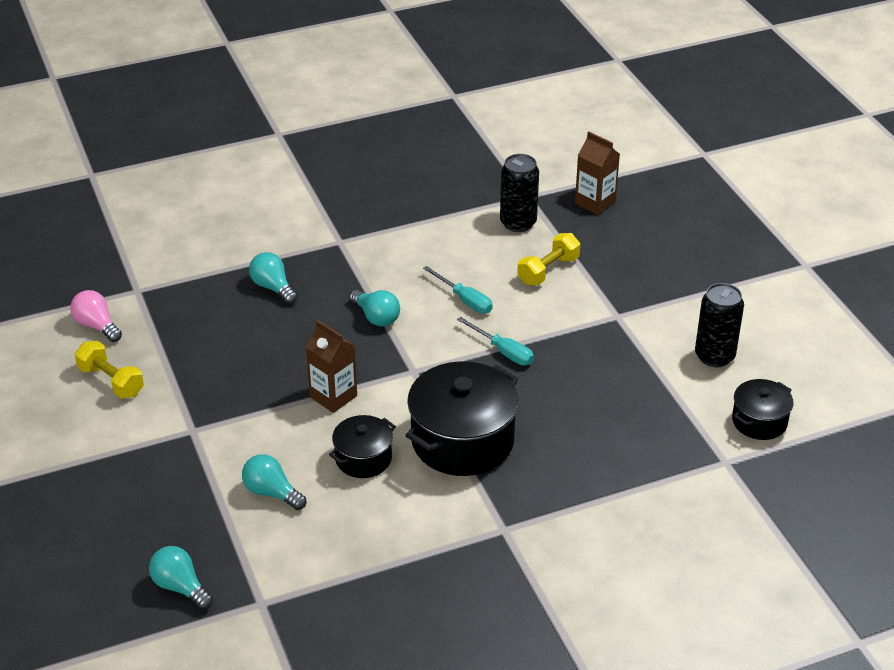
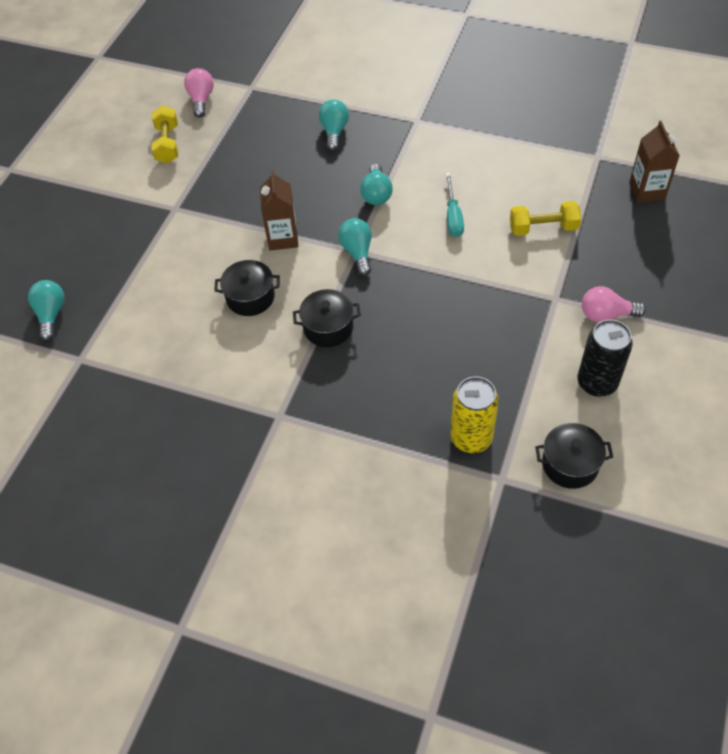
camera: 45 degrees right, 15 degrees up
turquoise light bulb [242,454,306,510] -> turquoise light bulb moved to [338,218,372,276]
black pot [405,361,519,476] -> black pot [293,289,361,347], size x0.54
turquoise screwdriver [457,317,534,365] -> none
black can [500,154,539,232] -> none
none -> yellow can [450,376,499,453]
none -> pink light bulb [582,286,646,322]

